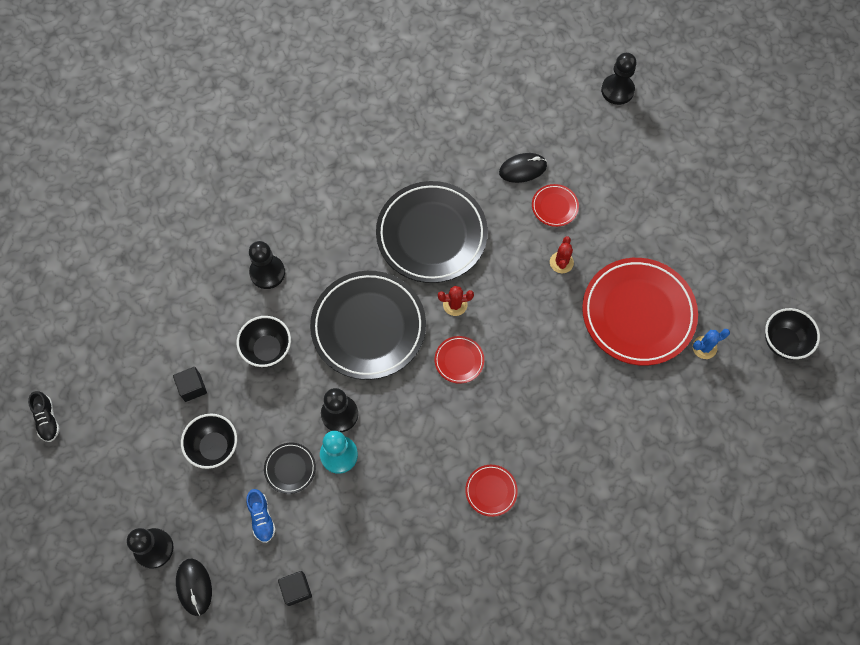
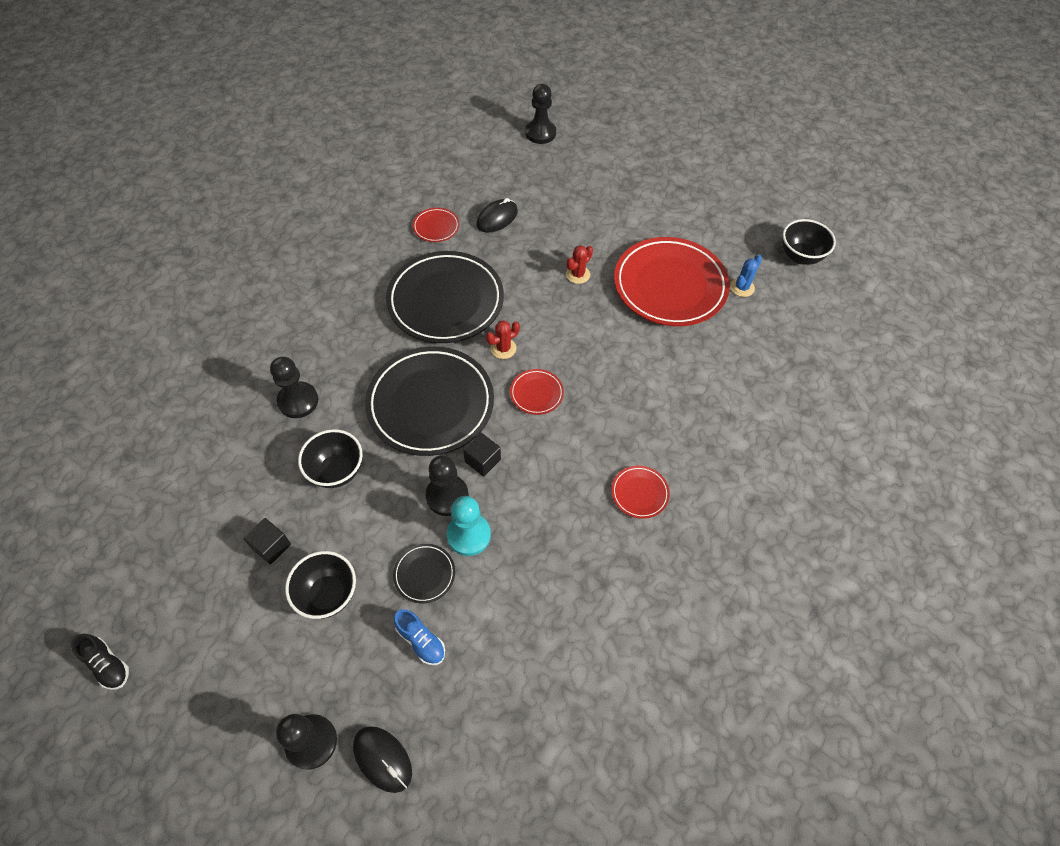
camera: 30 degrees left, 10 degrees down
black cube [278,571,312,606] -> black cube moved to [463,433,501,477]
red plate [532,184,579,227] -> red plate moved to [413,208,459,242]
red cactus [550,236,574,273] -> red cactus turned 60 degrees clockwise [566,245,593,284]

